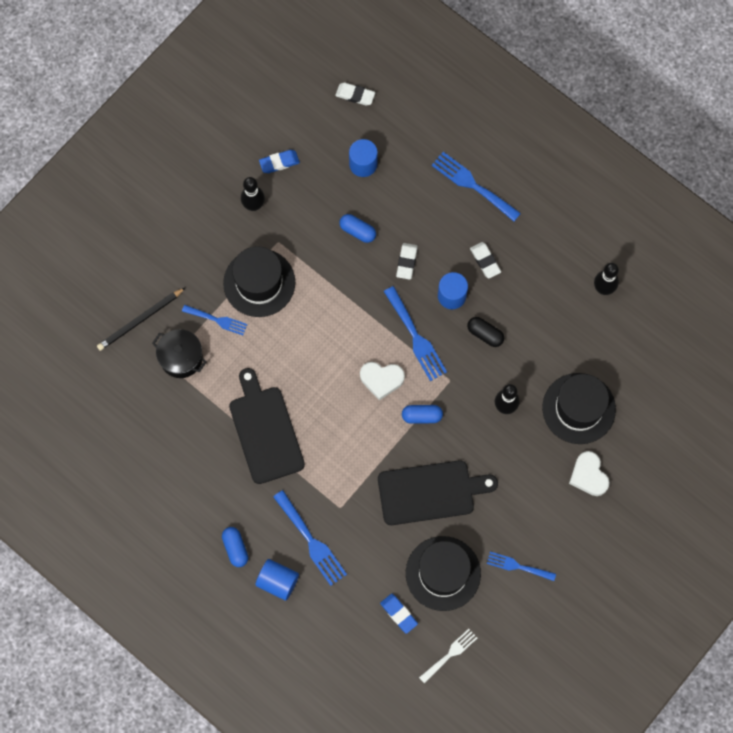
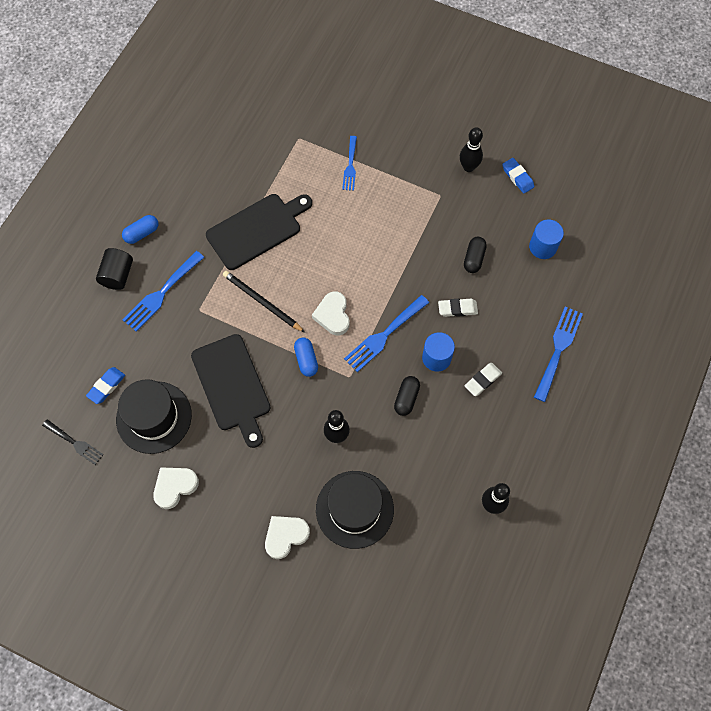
camera: 75 degrees right, 5 degrees down
black pencil [97,287,186,351] -> black pencil moved to [223,271,305,333]
black pot [152,329,207,378] -> none
black hat [223,246,295,317] -> none
blue cylinder [255,559,299,600] -> black cylinder [96,248,133,290]
white eraser [335,83,375,106] -> none
blue capsule [339,214,376,243] -> black capsule [464,237,487,273]
white fork [419,629,477,683] -> black fork [42,419,104,465]
blue fork [487,552,556,581] -> white heart [153,467,199,509]

